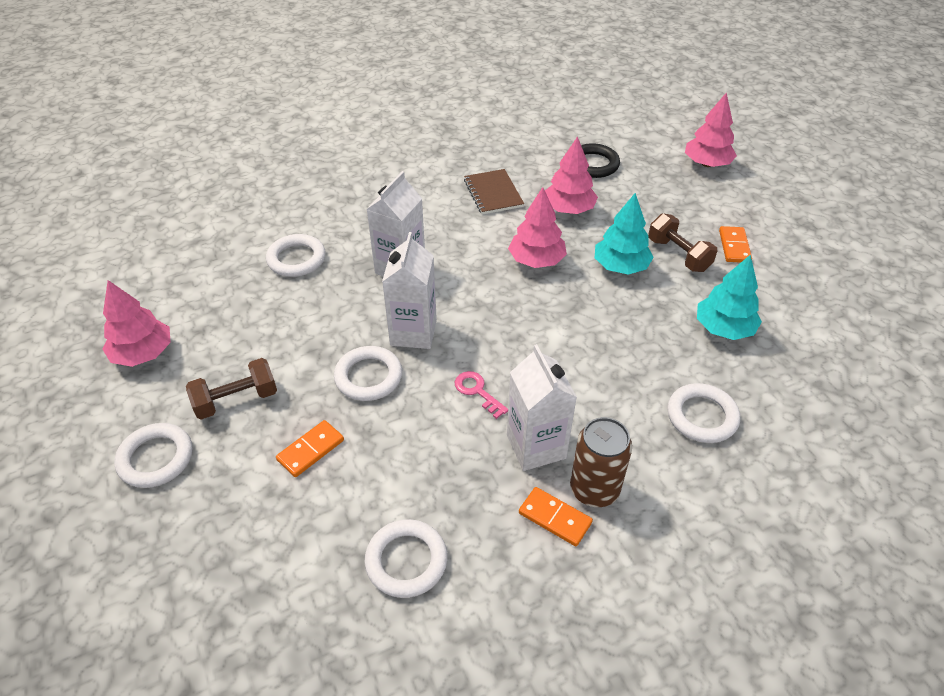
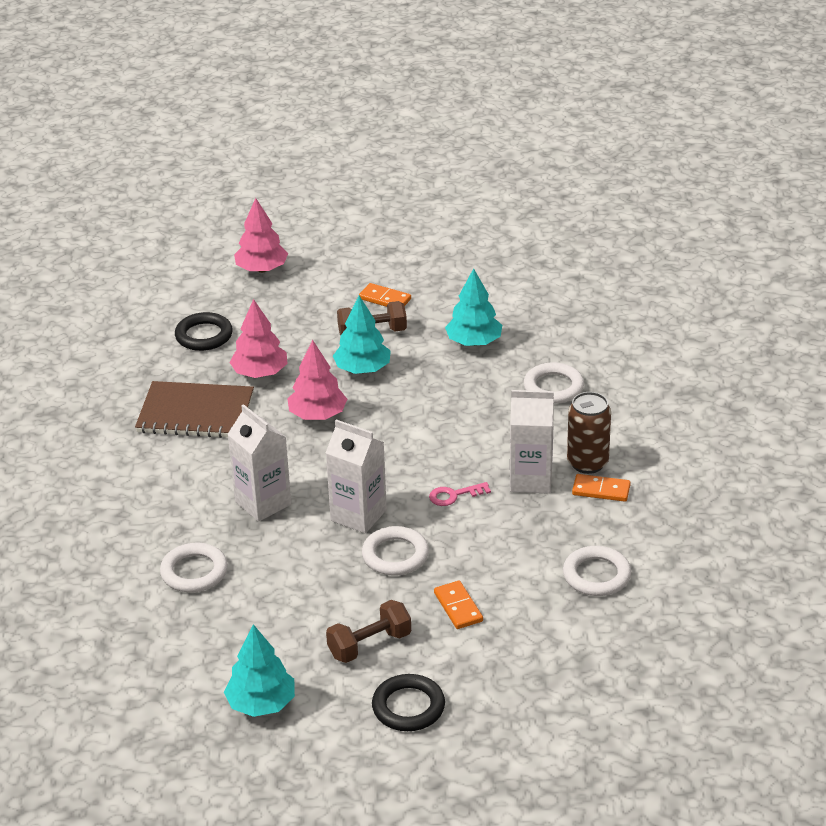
camera: 65 degrees left, 10 degrees down
pink tree [102,280,171,367] -> turquoise tree [224,624,295,717]
white ring [115,423,192,488] -> black ring [372,674,445,731]
brown dumbbell [186,358,277,420] -> brown dumbbell turned 60 degrees clockwise [326,600,411,663]
brown notebook [464,169,524,215] -> brown notebook [135,381,254,438], size x1.53
orange domino [519,487,593,546] -> orange domino turned 45 degrees clockwise [572,474,631,502]

